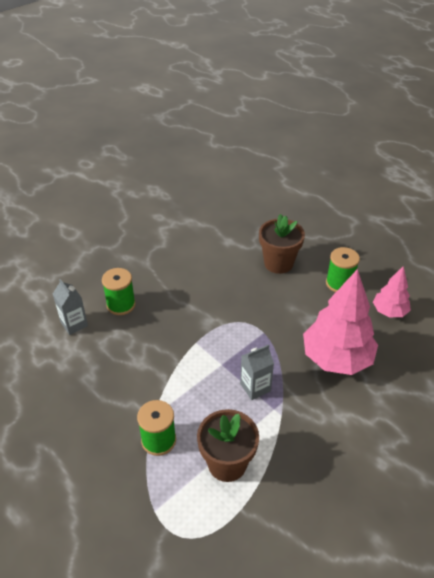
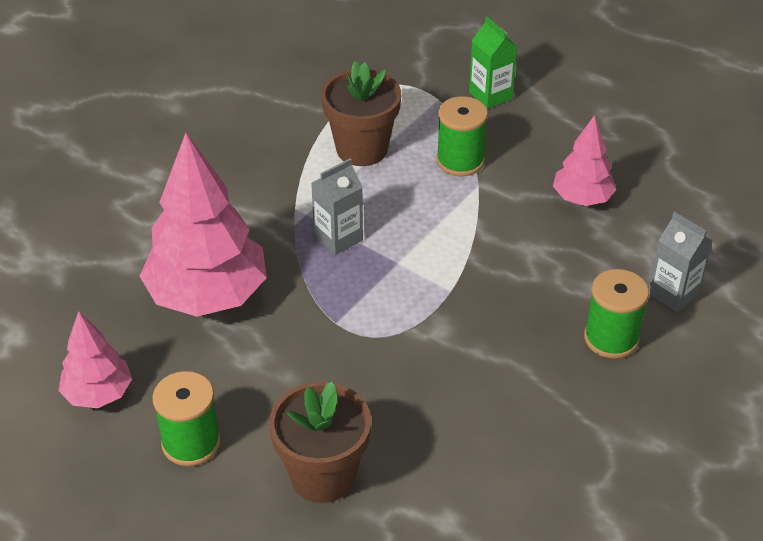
camera: 170 degrees right, 0 degrees up
none -> green carton [469,17,517,109]
none -> pink tree [553,115,617,206]

